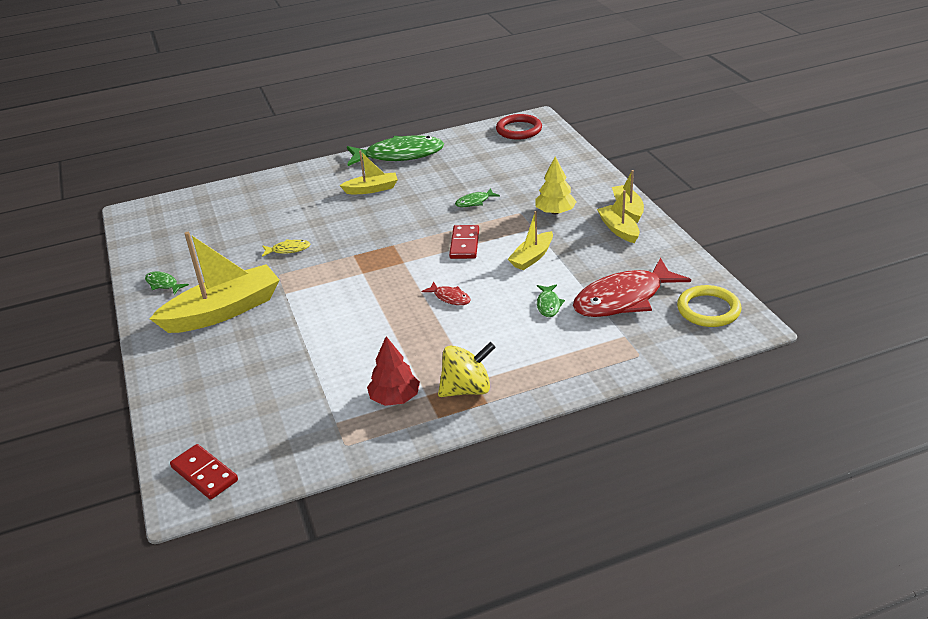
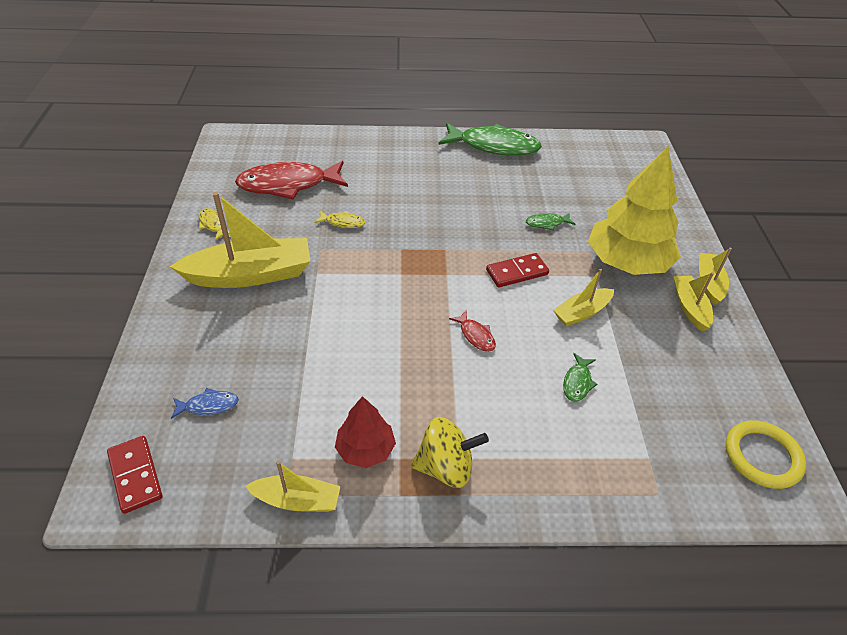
camera: 15 degrees right, 10 degrees up
green fish [145,272,189,295] -> yellow fish [198,208,230,241]
yellow boat [339,150,398,194] -> yellow boat moved to [245,461,341,512]
red domino [449,225,479,259] -> red domino turned 45 degrees clockwise [486,253,549,288]
red ring [496,114,542,140] -> none
yellow tree [535,156,577,214] -> yellow tree [588,147,681,275], size x1.93
red fish [573,258,691,317] -> red fish moved to [235,161,348,199]
none -> blue fish [171,388,239,419]

